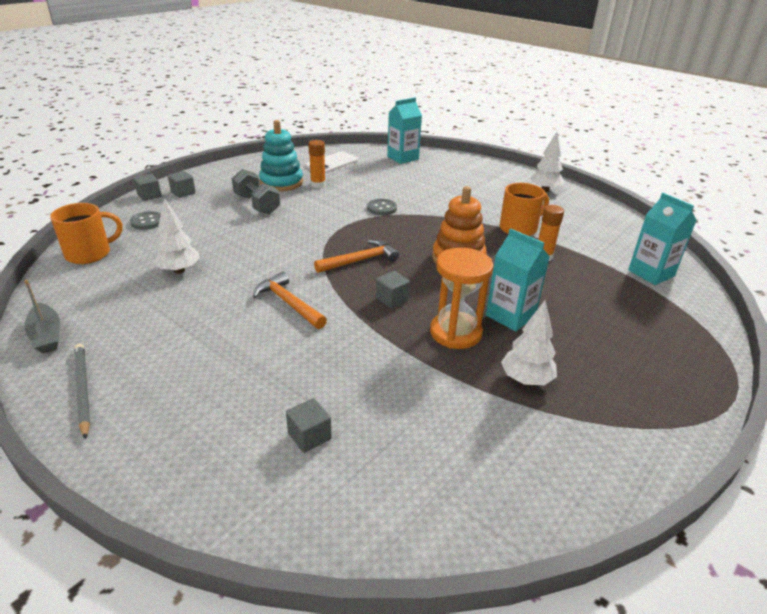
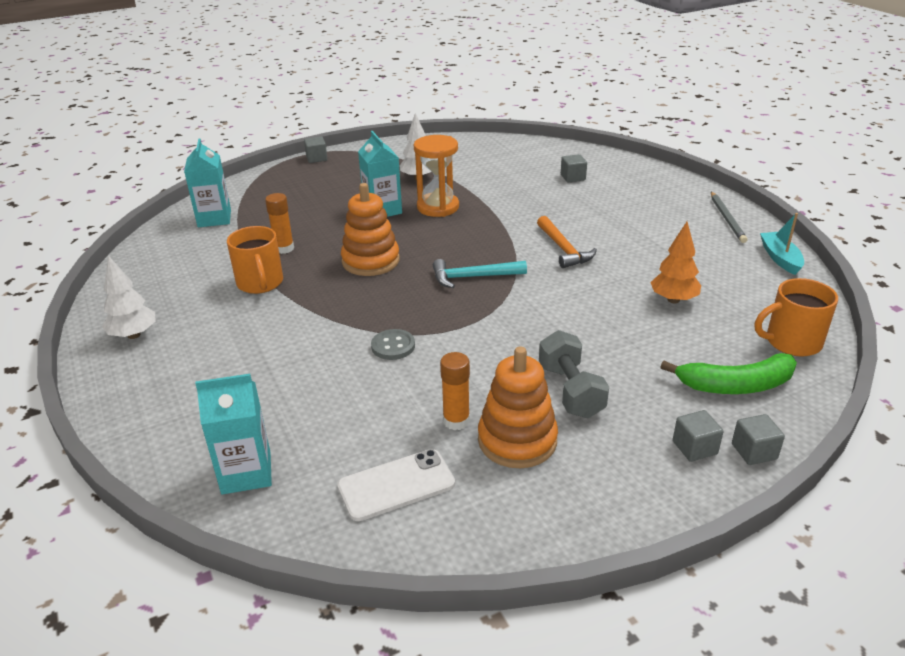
camera: 155 degrees left, 0 degrees up
grey boat [24,280,60,353] -> turquoise boat [760,213,804,275]
grey button [130,211,161,230] -> green banana [660,353,797,394]
white tree [153,198,200,274] -> orange tree [650,222,701,303]
turquoise stacking toy [259,120,303,191] -> orange stacking toy [478,346,558,468]
orange hammer [314,240,399,273] -> turquoise hammer [433,259,527,288]
grey cube [376,271,410,308] -> grey cube moved to [304,137,327,163]
orange mug [500,183,549,236] -> orange mug turned 105 degrees counterclockwise [227,226,283,294]

